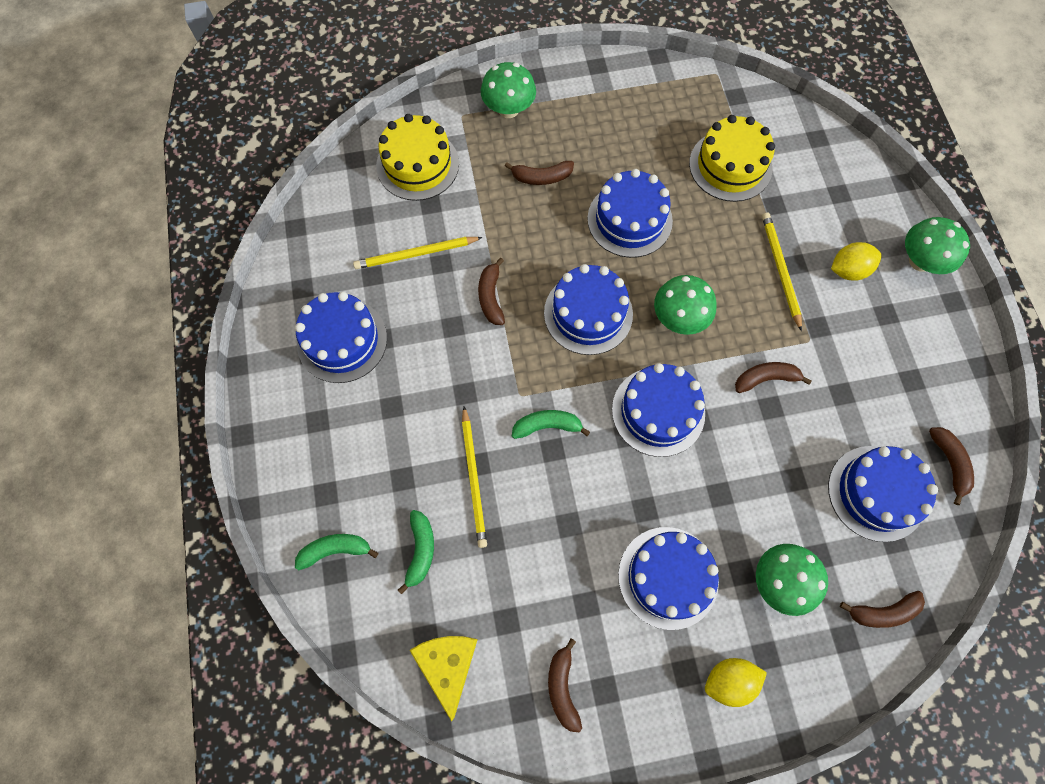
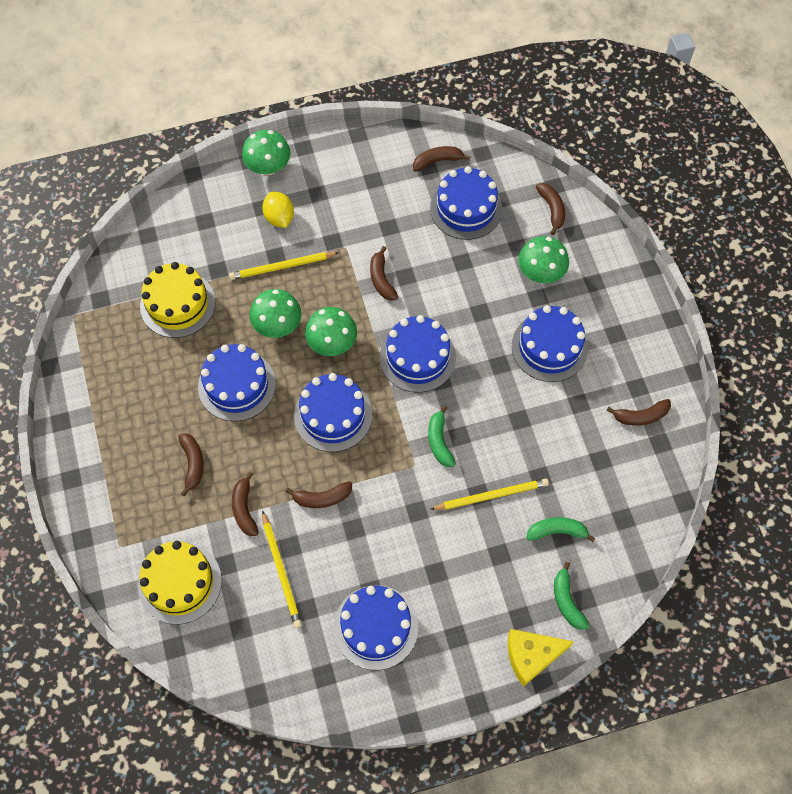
camera: 95 degrees left, 5 degrees down
yellow cheese [409,636,478,721] -> yellow cheese moved to [508,629,574,687]
green mushroom [481,62,536,118] -> green mushroom moved to [250,289,301,338]
yellow lemon [705,658,767,707] -> none
none -> brown banana [232,472,259,536]

